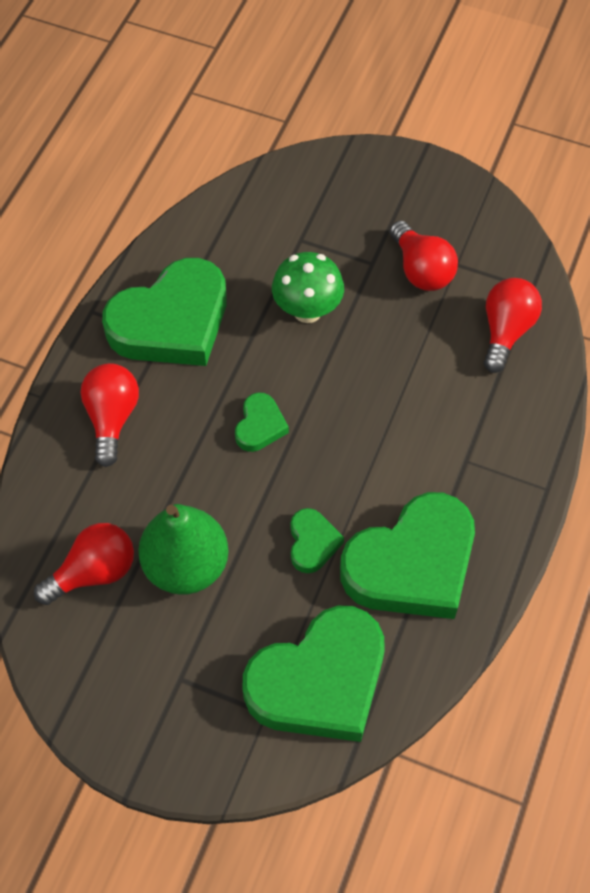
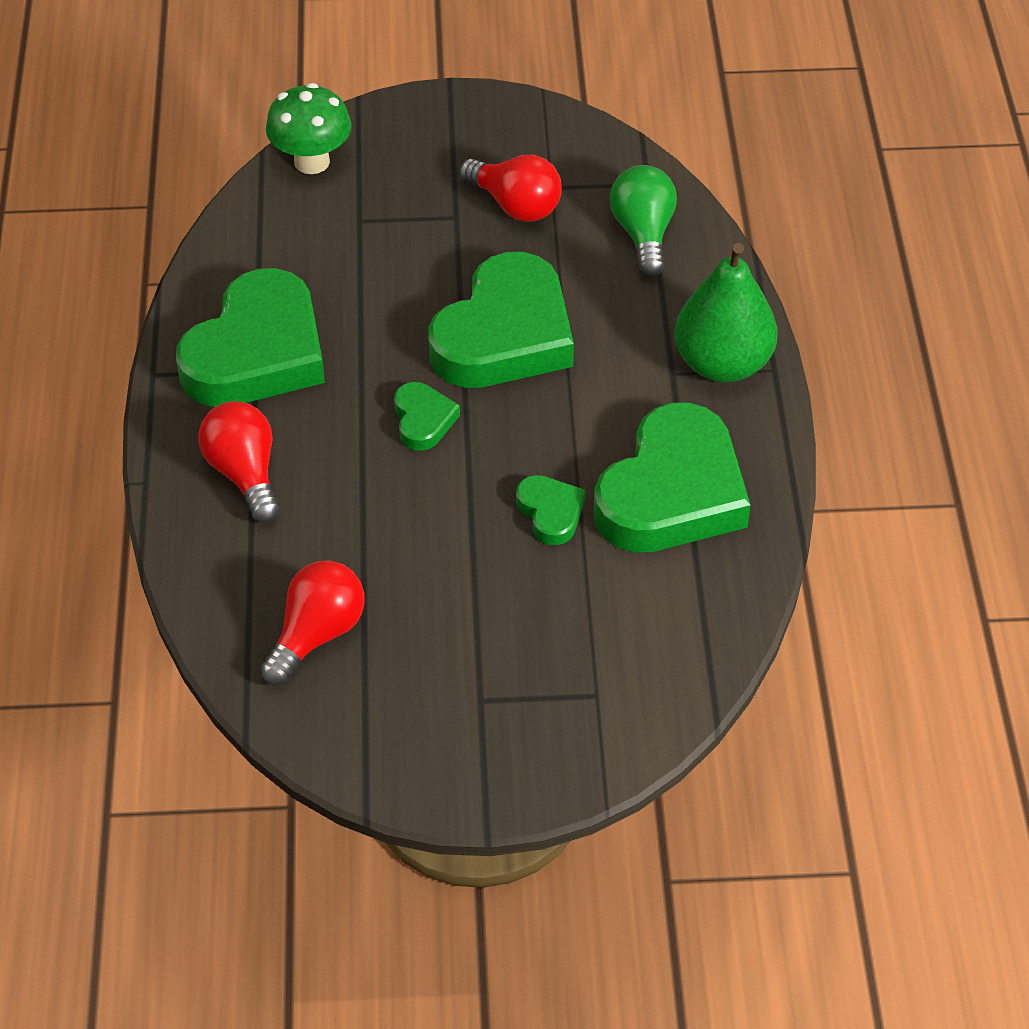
camera: 25 degrees left, 10 degrees down
green pear [138,504,228,595] -> green pear moved to [675,243,778,383]
green heart [243,606,384,742] -> green heart moved to [428,252,574,388]
green mushroom [272,252,344,323] -> green mushroom moved to [266,83,352,174]
red light bulb [484,278,542,373] -> green light bulb [610,165,677,278]

